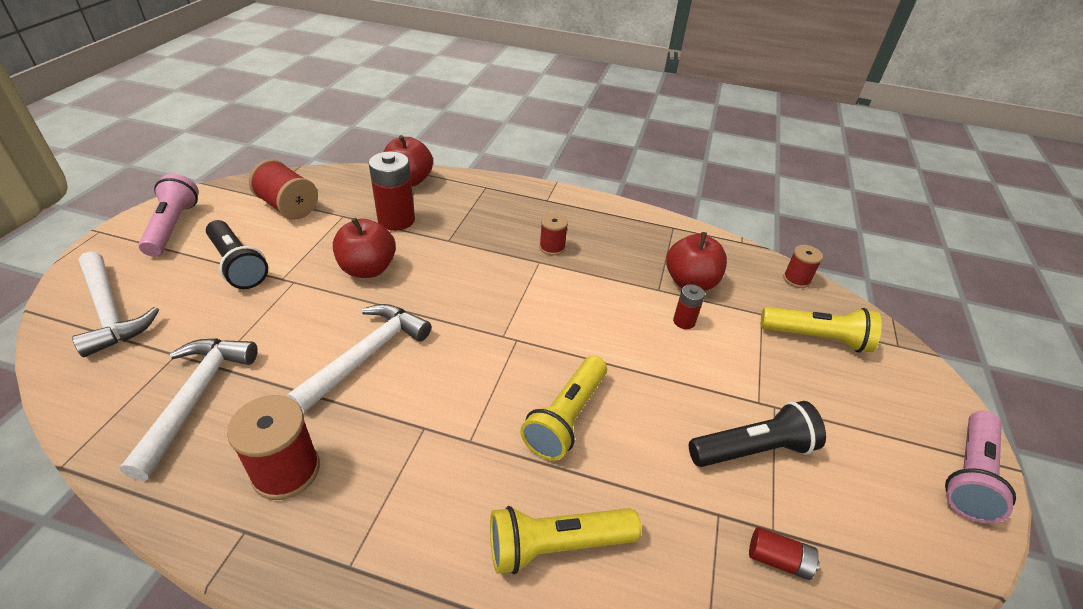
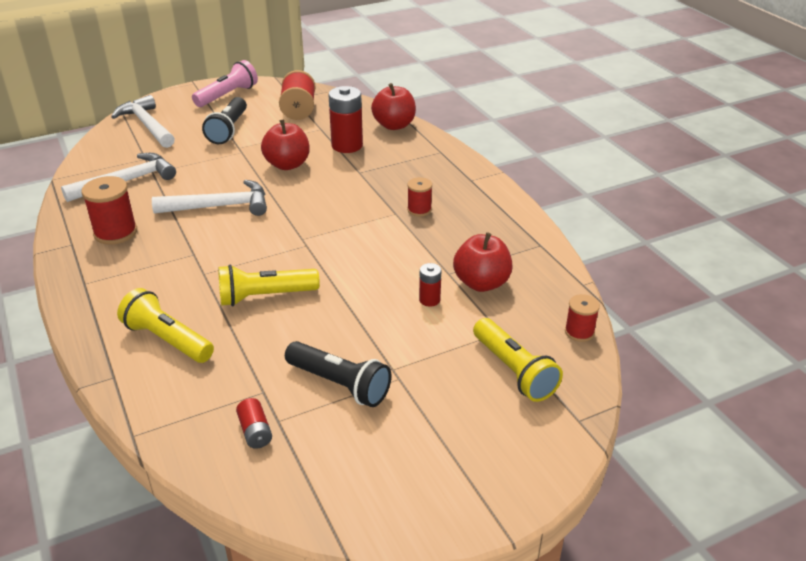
camera: 50 degrees right, 5 degrees down
white hammer [72,251,159,357] -> white hammer turned 135 degrees clockwise [111,95,175,148]
pink flashlight [945,411,1016,523] -> none

